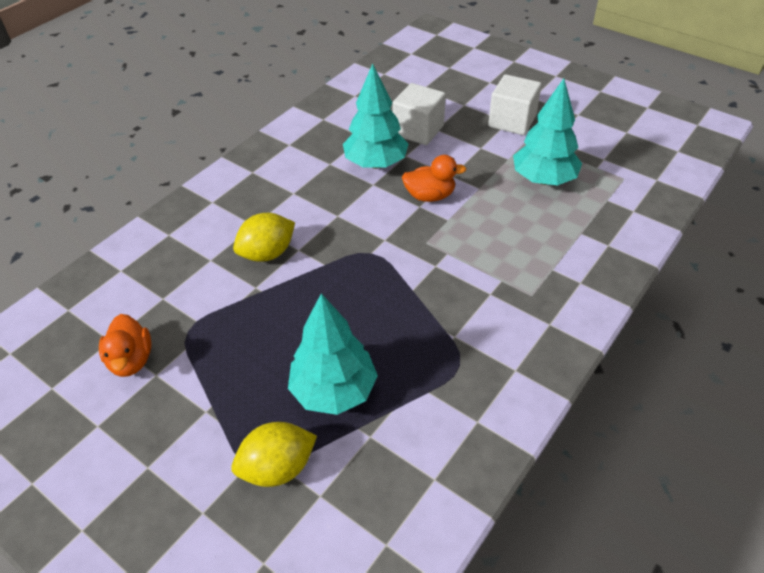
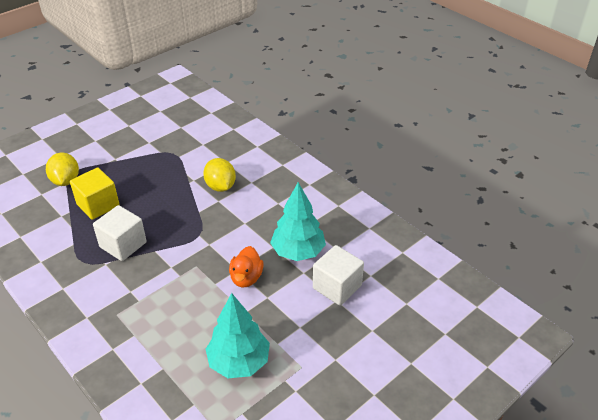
camera: 100 degrees right, 5 degrees down
orange duck [99,314,152,377] -> none
turquoise tree [288,293,378,415] -> yellow cube [70,167,120,220]
white cube [488,74,542,135] -> white cube moved to [93,205,147,261]

